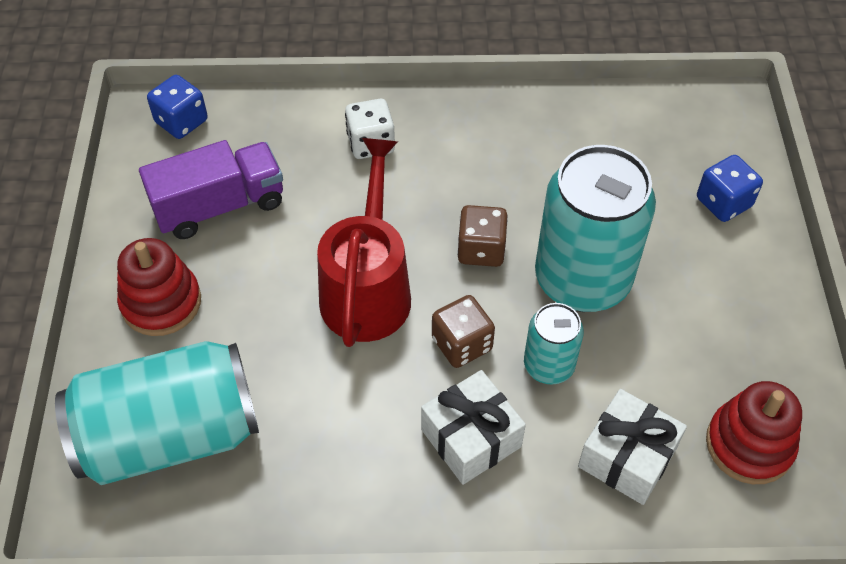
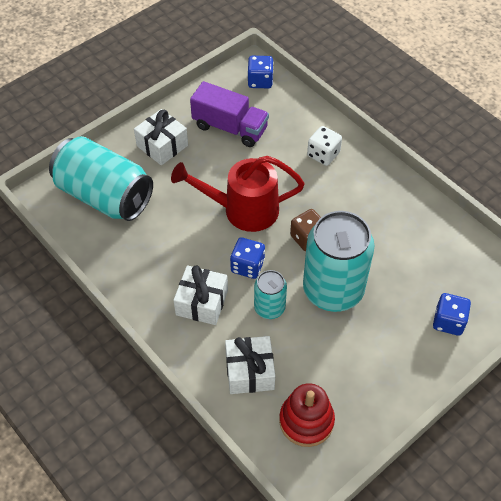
camera: 50 degrees right, 0 degrees up
red stacking toy [117,238,201,336] -> white gift [134,109,188,165]
red watering can [317,138,411,347] -> red watering can turned 150 degrees counterclockwise [171,156,305,232]
brown dice [432,295,495,368] -> blue dice [230,238,265,279]

